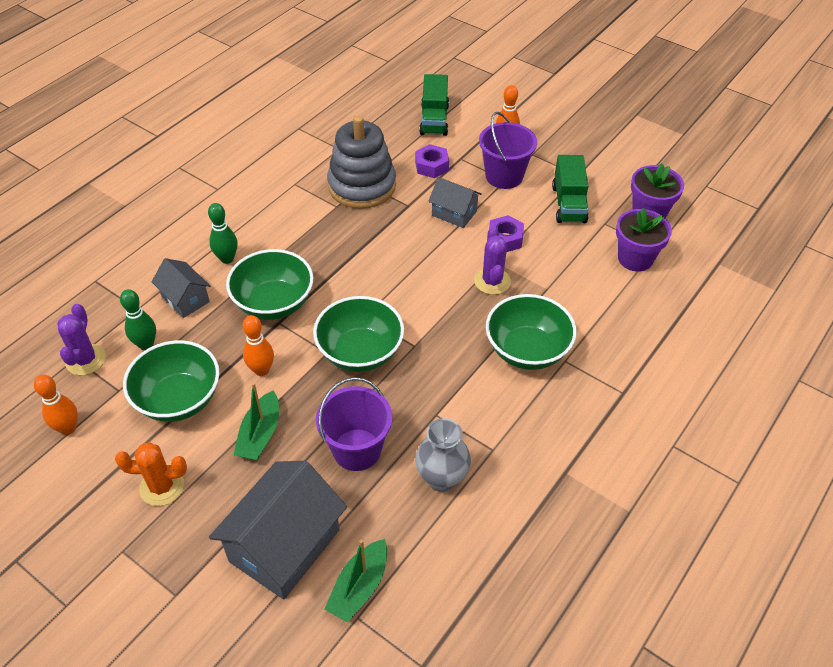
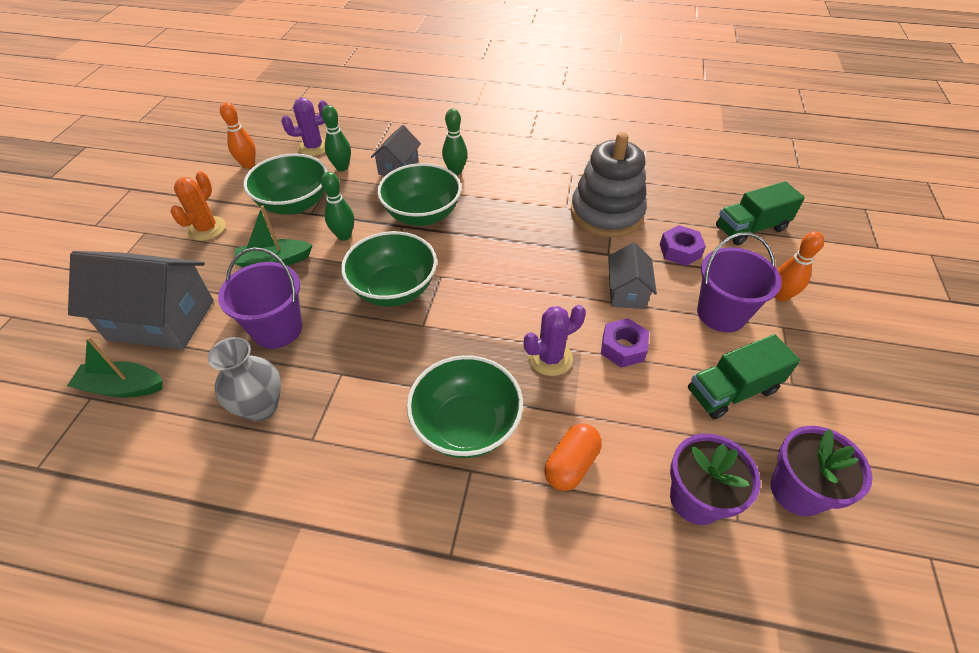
camera: 65 degrees right, 0 degrees up
orange cactus [115,442,187,506] -> orange cactus turned 45 degrees clockwise [171,171,226,241]
orange bowling pin [243,315,274,376] -> green bowling pin [321,172,354,241]
none -> orange capsule [544,424,602,491]

